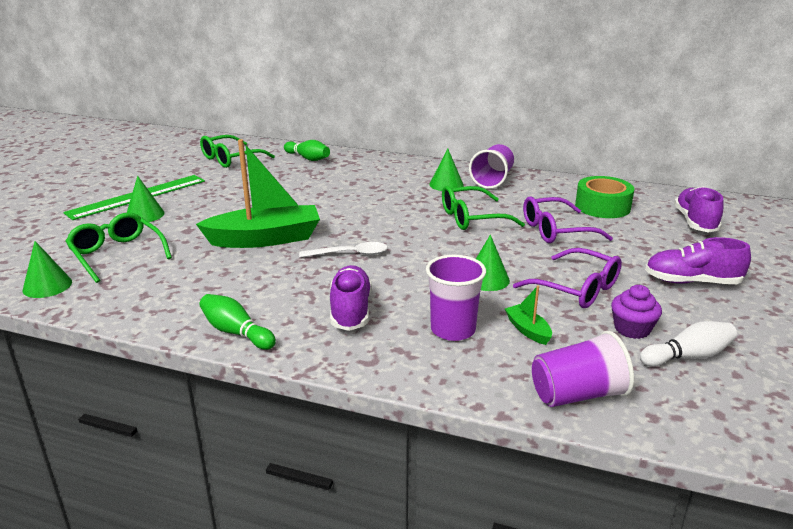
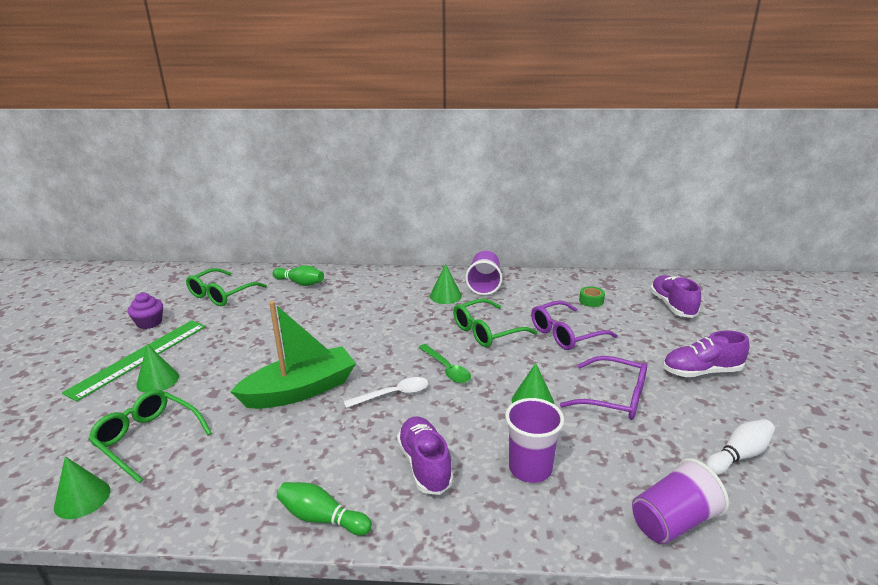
camera: 15 degrees left, 0 degrees up
green boat [505,285,552,345] -> none
green tape [575,176,634,218] -> green tape [579,286,605,307], size x0.50
purple cupcake [611,285,662,339] -> purple cupcake moved to [128,292,163,329]
none -> green spoon [418,344,471,383]

